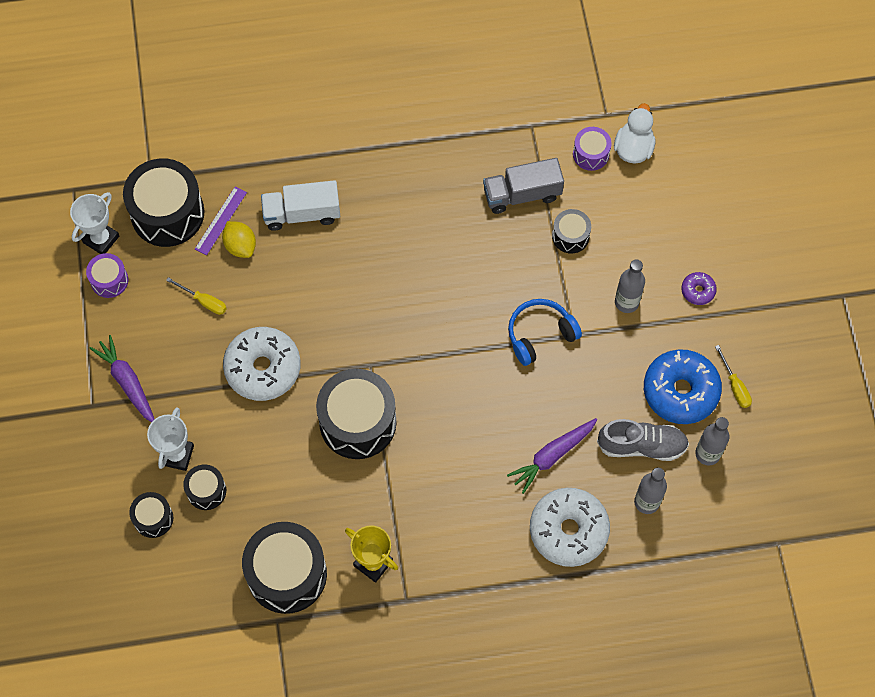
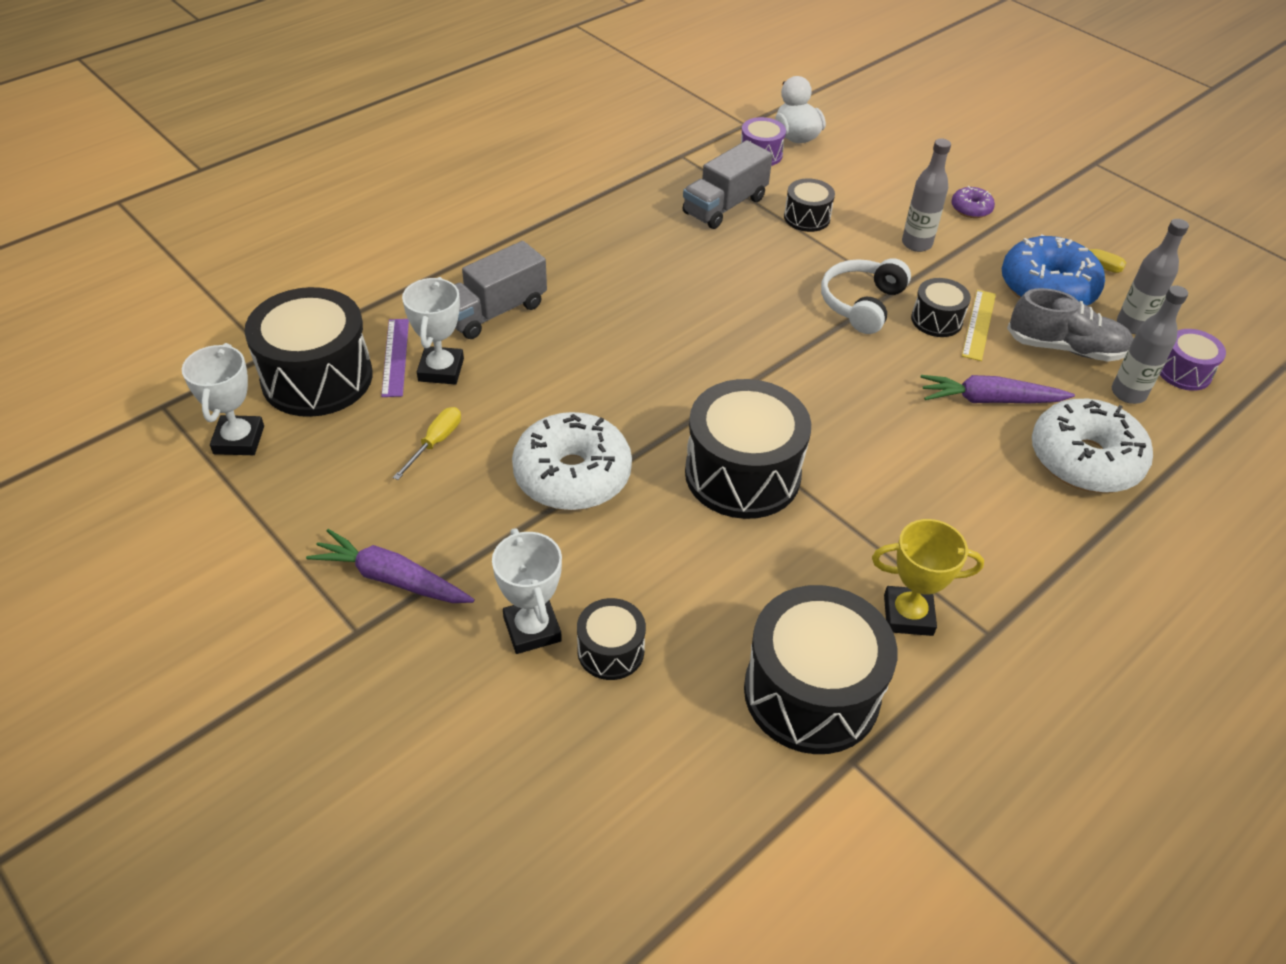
camera: 35 degrees left, 20 degrees down
purple drum [86,253,128,298] -> purple drum moved to [1160,329,1226,391]
black drum [129,492,173,538] -> black drum moved to [911,278,971,337]
yellow screwdriver [166,277,227,315] -> yellow screwdriver turned 60 degrees counterclockwise [393,407,461,480]
yellow lemon [222,221,256,258] -> white trophy [402,277,464,385]
white truck [261,180,340,231] -> grey truck [454,241,547,339]
purple carrot [507,418,598,494] -> purple carrot turned 75 degrees clockwise [920,375,1075,403]
blue headphones [508,299,582,366] -> white headphones [821,258,911,334]
grey shoe [597,419,689,461] -> grey shoe turned 45 degrees clockwise [1007,288,1134,362]
none -> yellow ruler [962,290,996,361]

